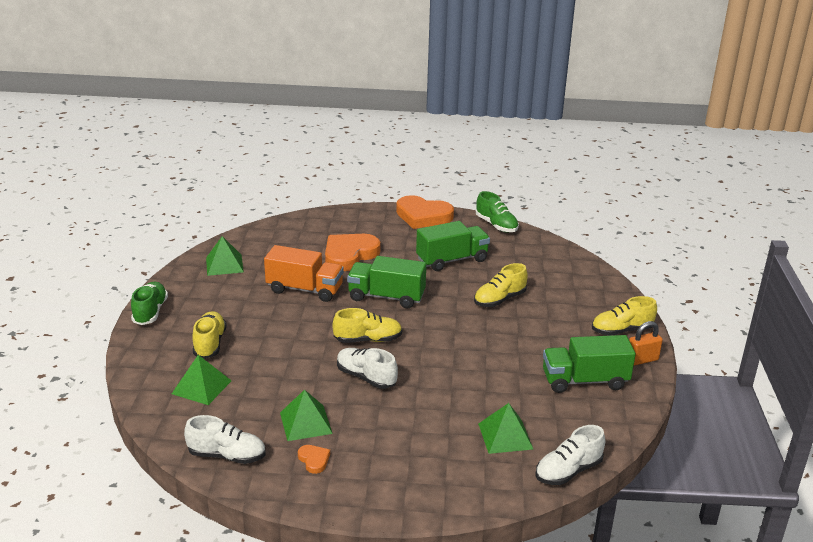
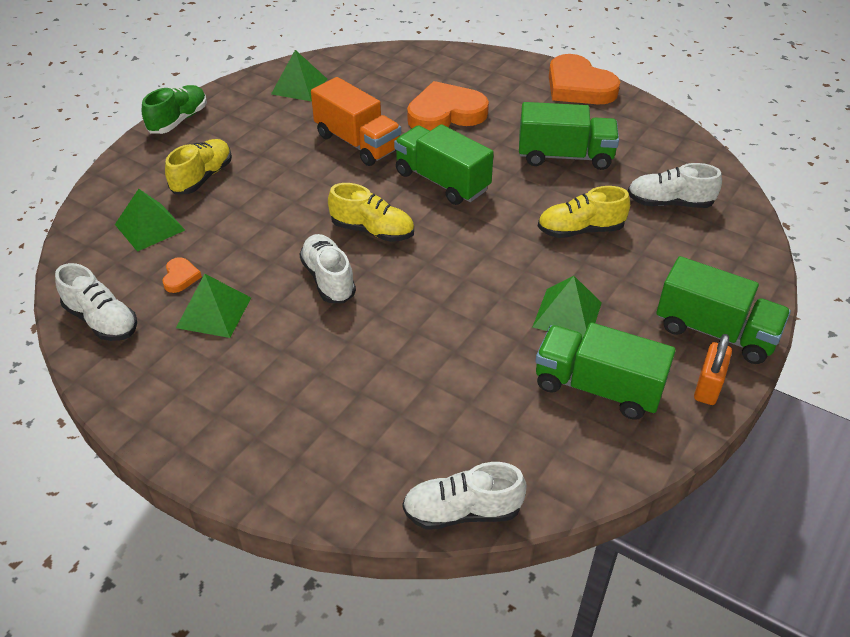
camera: 30 degrees right, 15 degrees up
orange heart [298,445,330,474] -> orange heart moved to [163,257,202,293]
green shoe [476,191,519,232] -> none
green pyramid [478,403,533,454] -> green pyramid moved to [533,276,602,339]
yellow shoe [592,296,657,336] -> green truck [656,256,791,364]
orange padlock [629,321,663,366] -> orange padlock turned 75 degrees counterclockwise [694,334,732,405]
none -> white shoe [628,163,722,208]

